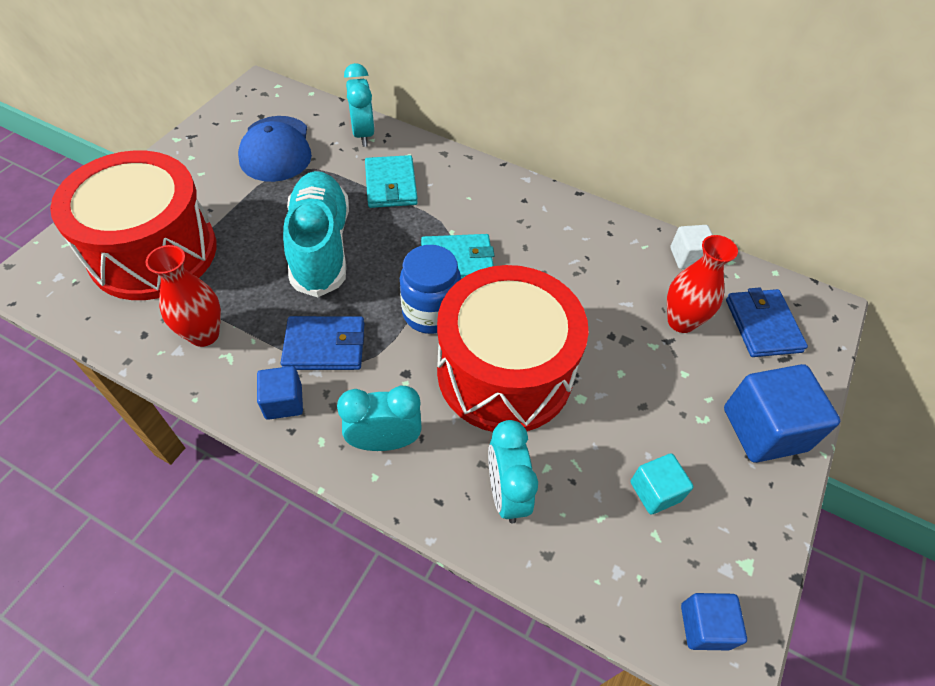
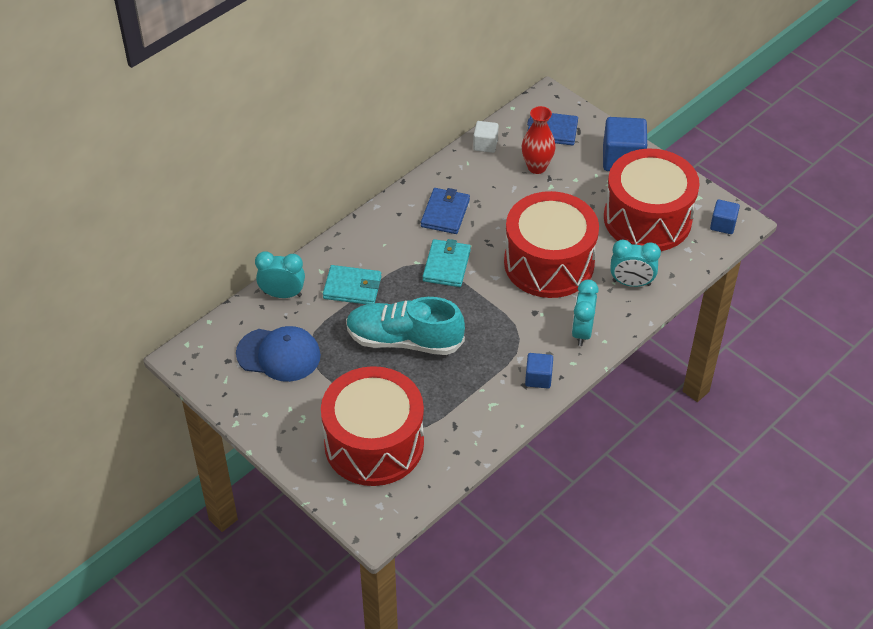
camera: 70 degrees left, 5 degrees down
red vase [145,245,221,347] -> none
blue wallet [281,316,365,370] -> blue wallet moved to [421,188,470,234]
blue jar [400,245,461,334] -> none
turquoise cube [631,453,694,515] -> red drum [604,149,700,251]

